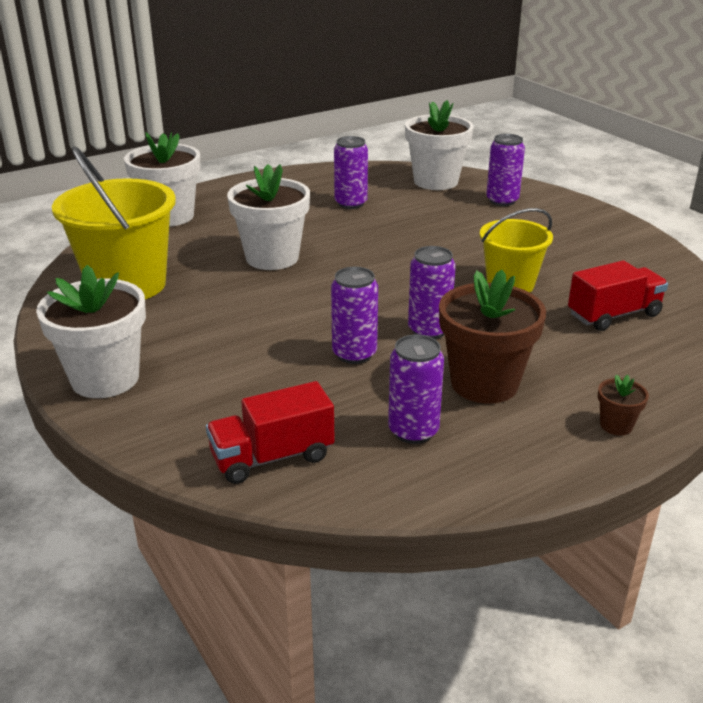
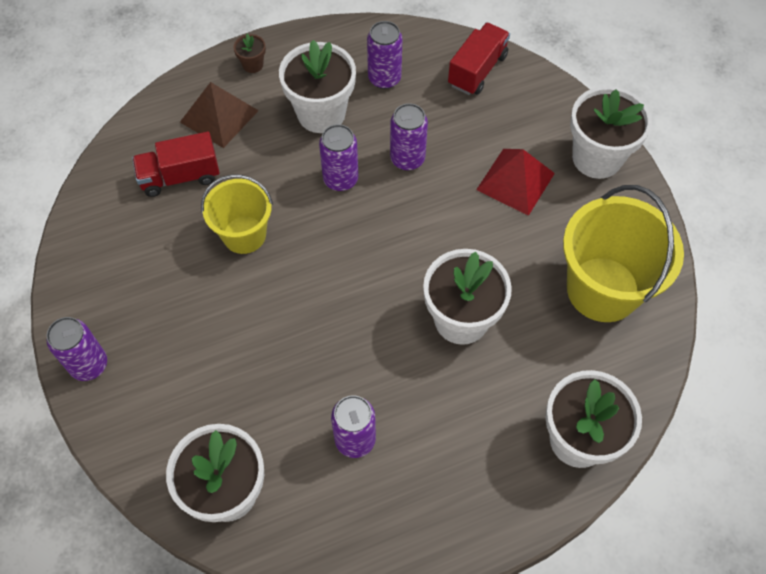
camera: 170 degrees left, 30 degrees up
red truck [206,381,335,484] -> red truck turned 45 degrees counterclockwise [448,22,510,95]
brown flower pot [439,270,546,404] -> white flower pot [279,40,356,133]
purple can [486,134,525,206] -> purple can moved to [46,317,107,381]
none -> brown pyramid [180,82,259,148]
none -> red pyramid [476,149,555,216]

